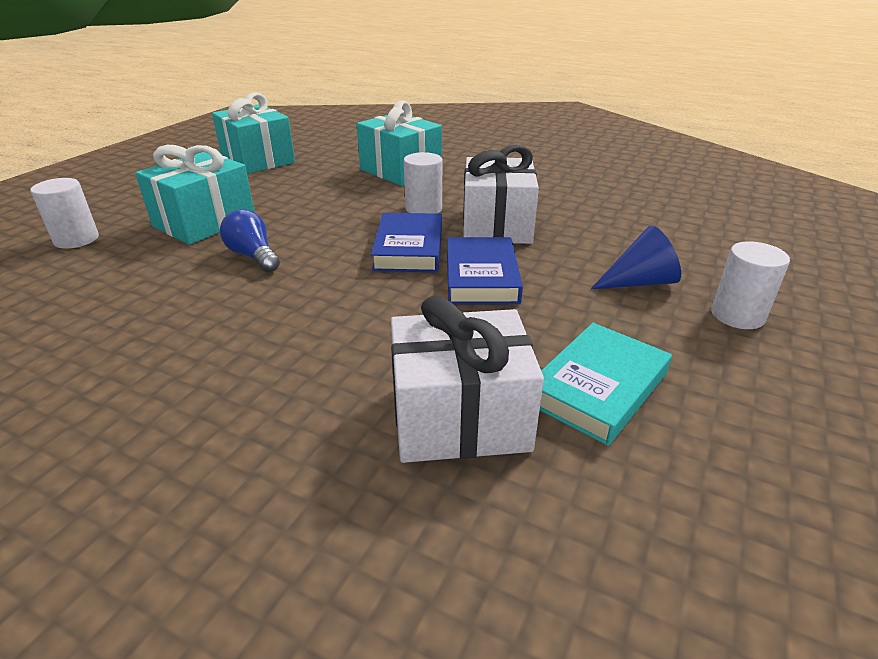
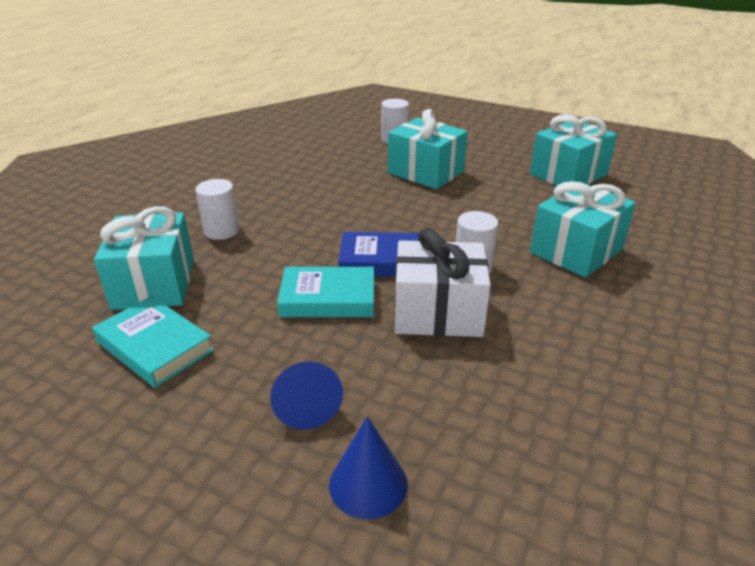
camera: 90 degrees right, 0 degrees up
blue light bulb [220,209,280,273] -> none
white gift [391,295,544,463] -> turquoise gift [94,206,194,310]
blue book [447,237,523,304] -> turquoise book [277,267,374,317]
white cylinder [711,241,790,329] -> white cylinder moved to [195,179,240,240]
none -> blue cone [329,416,408,519]

